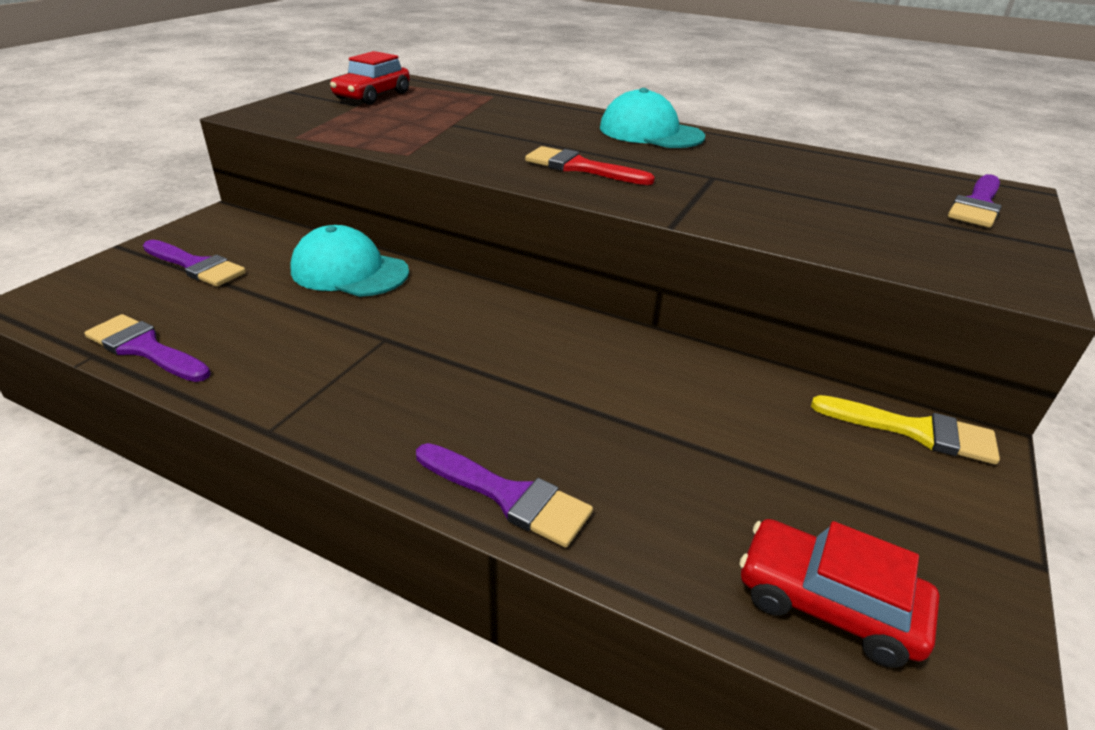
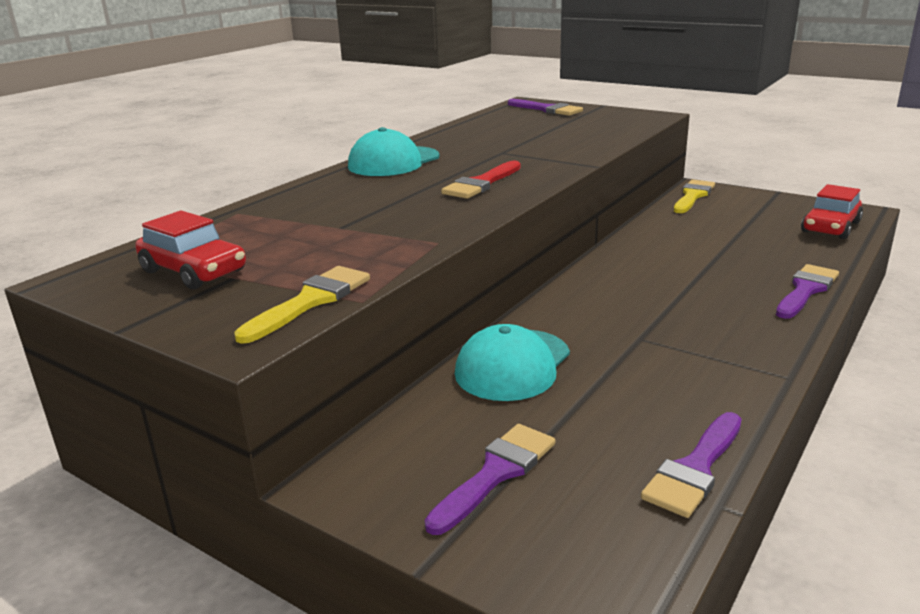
camera: 80 degrees left, 10 degrees down
none -> yellow brush [234,266,370,344]

